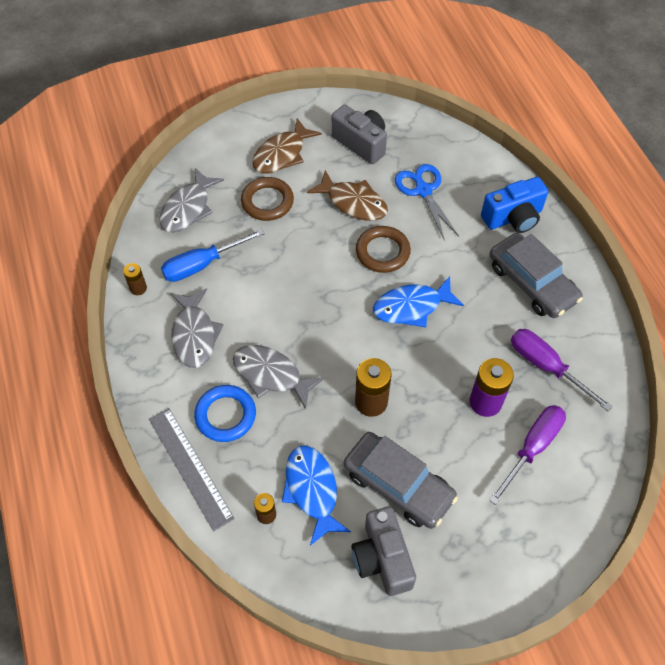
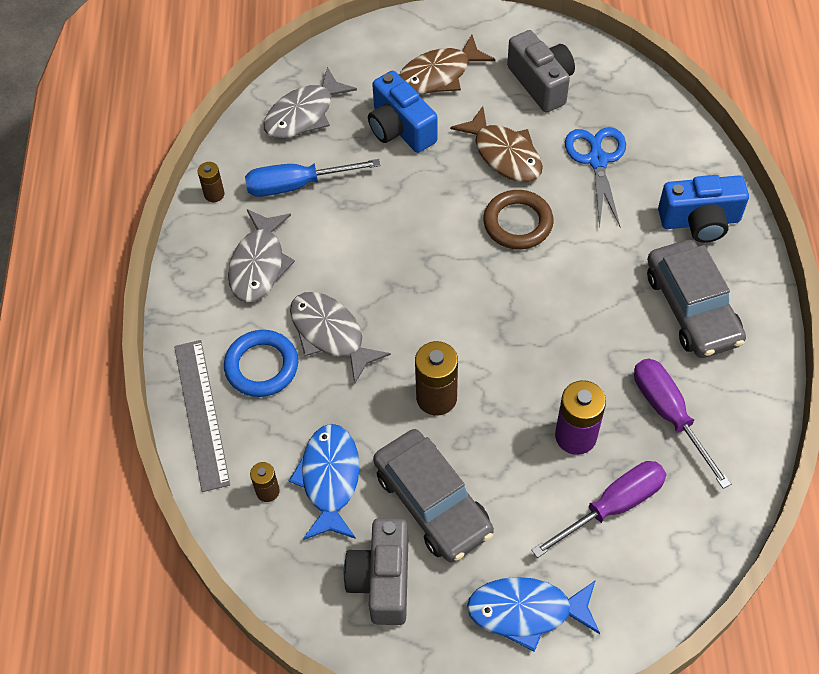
camera: 20 degrees right, 0 degrees up
brown ring [241,177,294,221] -> blue camera [368,71,438,153]
blue fish [373,276,464,327] -> blue fish moved to [467,577,600,652]

